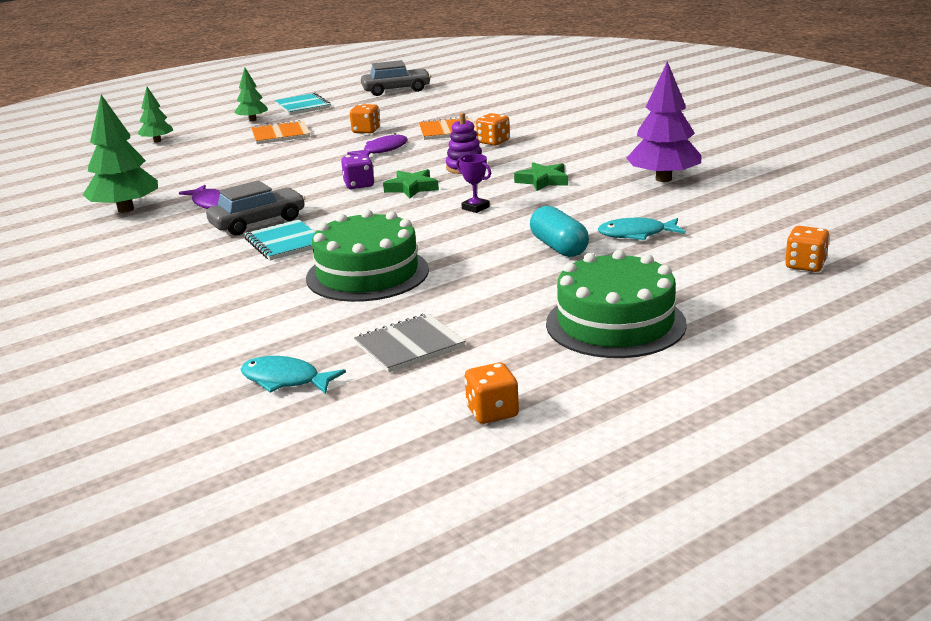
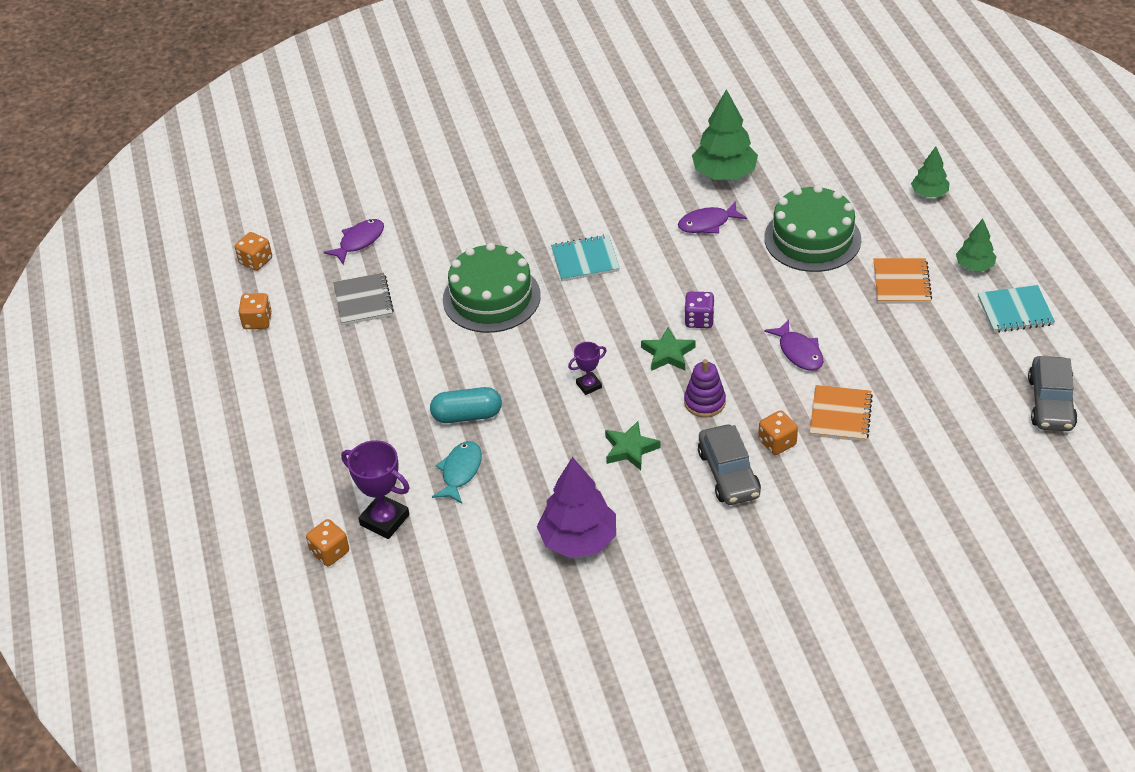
camera: 110 degrees right, 20 degrees up
grey car [206,180,305,236] -> grey car moved to [698,425,761,505]
turquoise fish [241,356,346,394] -> purple fish [324,219,384,264]
orange dice [350,104,380,134] -> orange dice moved to [235,232,272,271]
green cake [546,250,687,358] -> green cake moved to [764,185,861,272]
none -> purple trophy [341,440,410,539]

